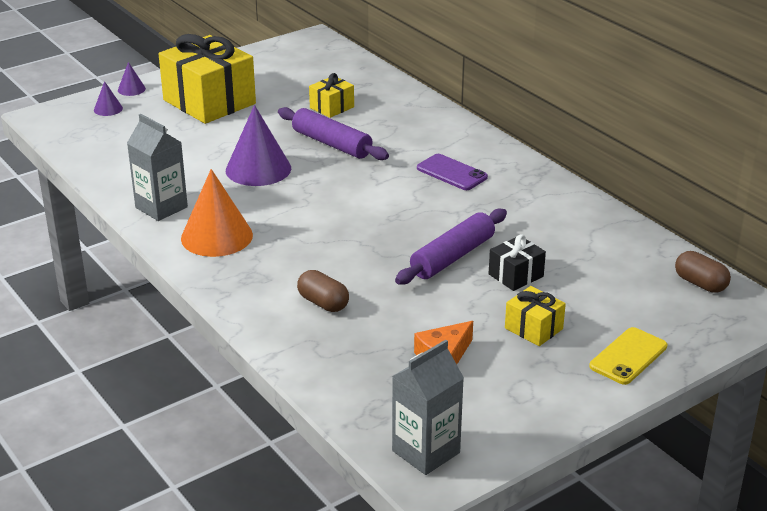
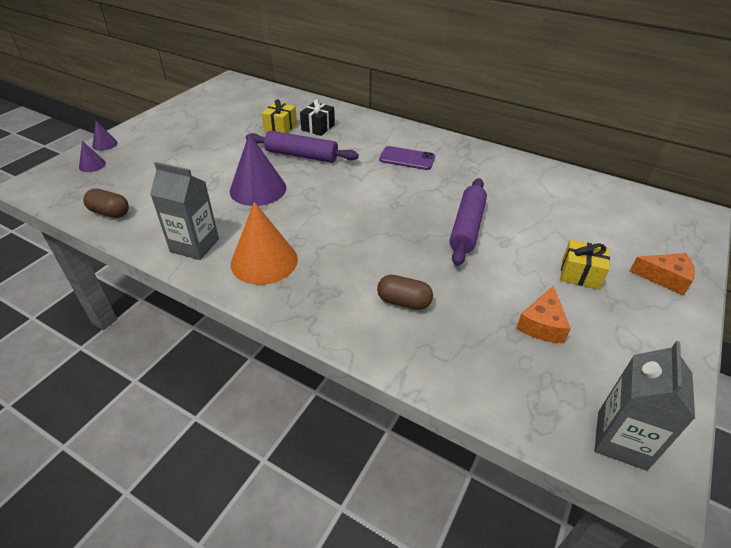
camera: 25 degrees left, 10 degrees up
yellow gift [159,34,256,124] -> none
black gift [489,234,546,291] -> black gift moved to [300,99,335,136]
yellow phone [589,327,667,385] -> orange cheese [629,253,695,296]
brown capsule [675,251,731,293] -> brown capsule moved to [83,188,129,218]

